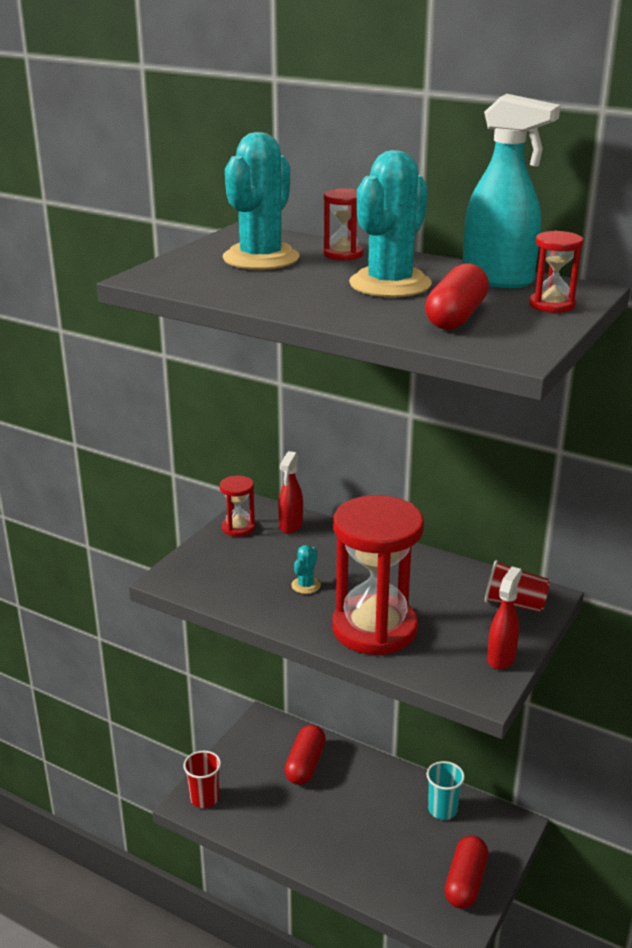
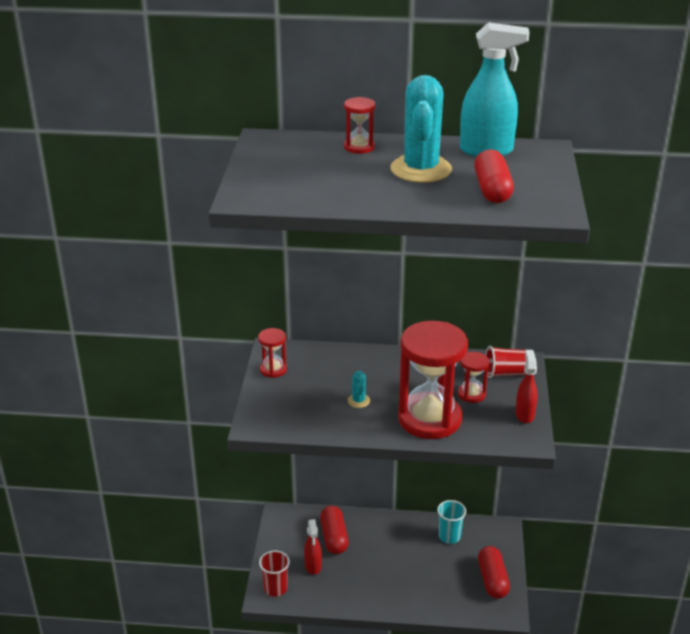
camera: 25 degrees left, 5 degrees up
turquoise cactus [222,132,300,270] -> none
red spray bottle [278,451,303,534] -> red spray bottle moved to [304,519,322,575]
red hourglass [529,231,584,313] -> red hourglass moved to [458,352,489,403]

